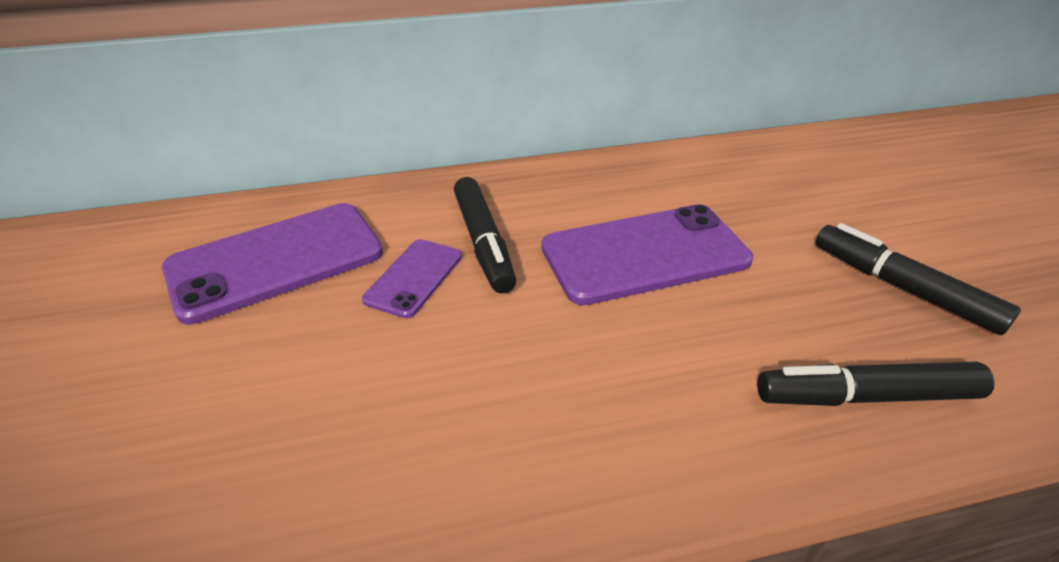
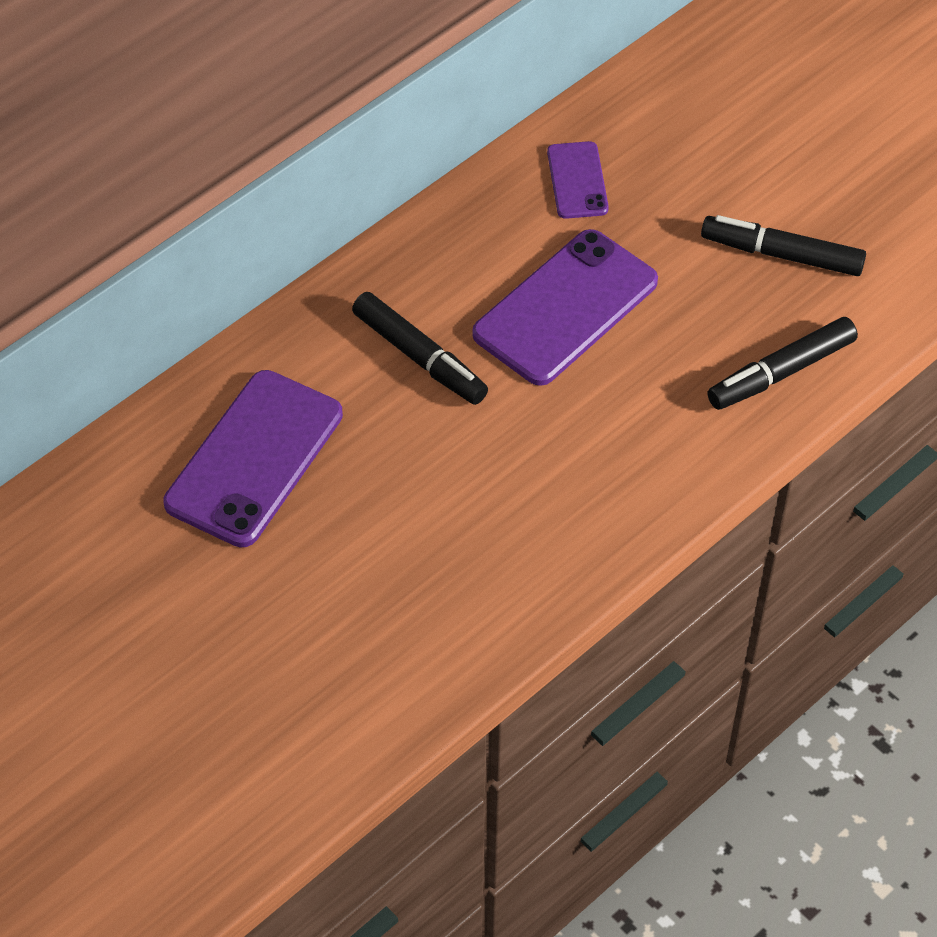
camera: 30 degrees left, 15 degrees up
purple phone [362,239,462,318] -> purple phone moved to [547,141,609,219]

